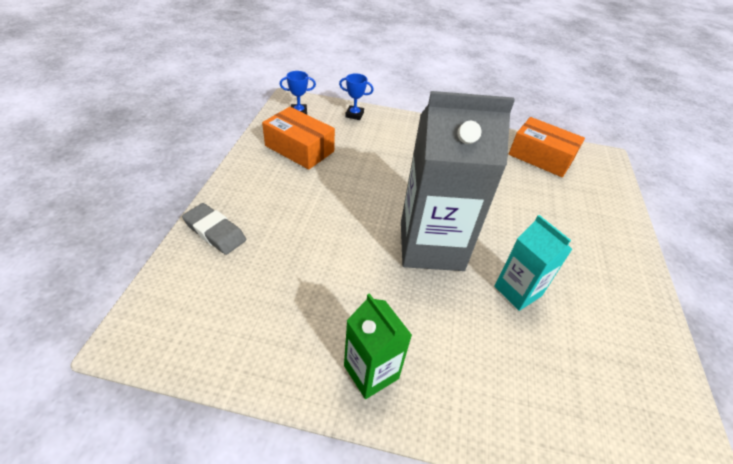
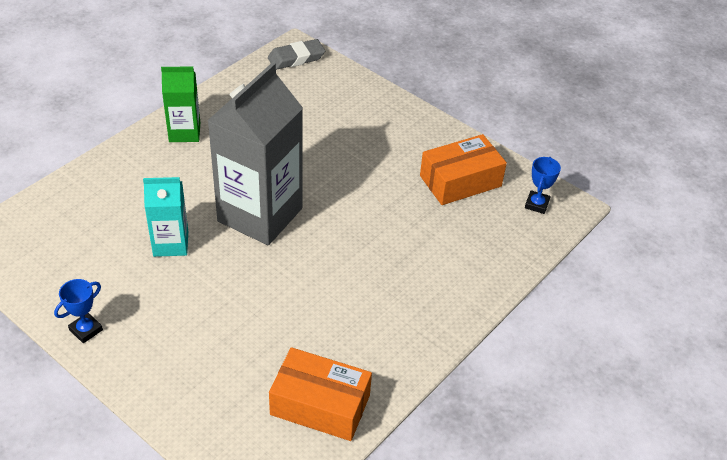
camera: 120 degrees right, 0 degrees up
grey eraser [182,203,246,255] -> grey eraser moved to [268,39,325,70]
blue trophy [339,73,374,120] -> blue trophy moved to [54,279,103,343]
orange box [509,117,585,177] -> orange box turned 45 degrees clockwise [269,347,372,441]

